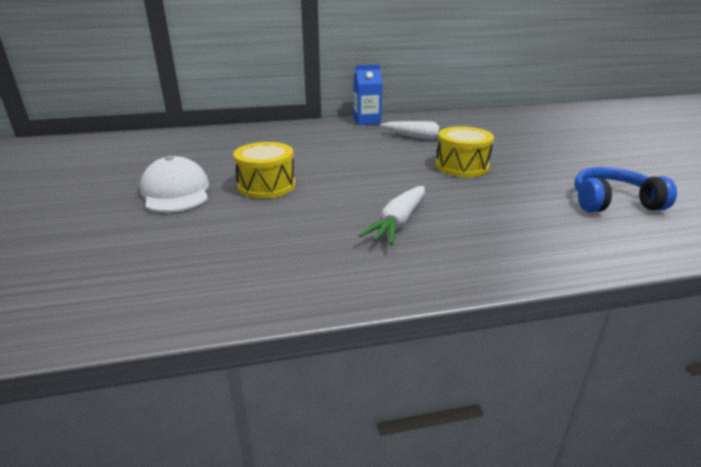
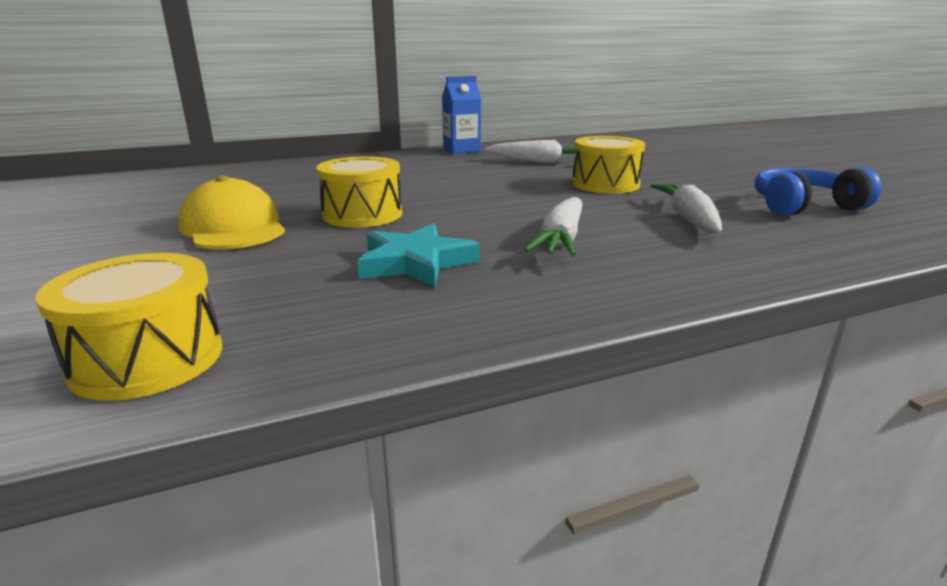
camera: 10 degrees left, 5 degrees down
white cap [140,156,209,213] -> yellow cap [178,176,285,249]
none -> yellow drum [36,253,222,401]
none -> turquoise star [357,223,480,287]
none -> white carrot [651,184,722,233]

